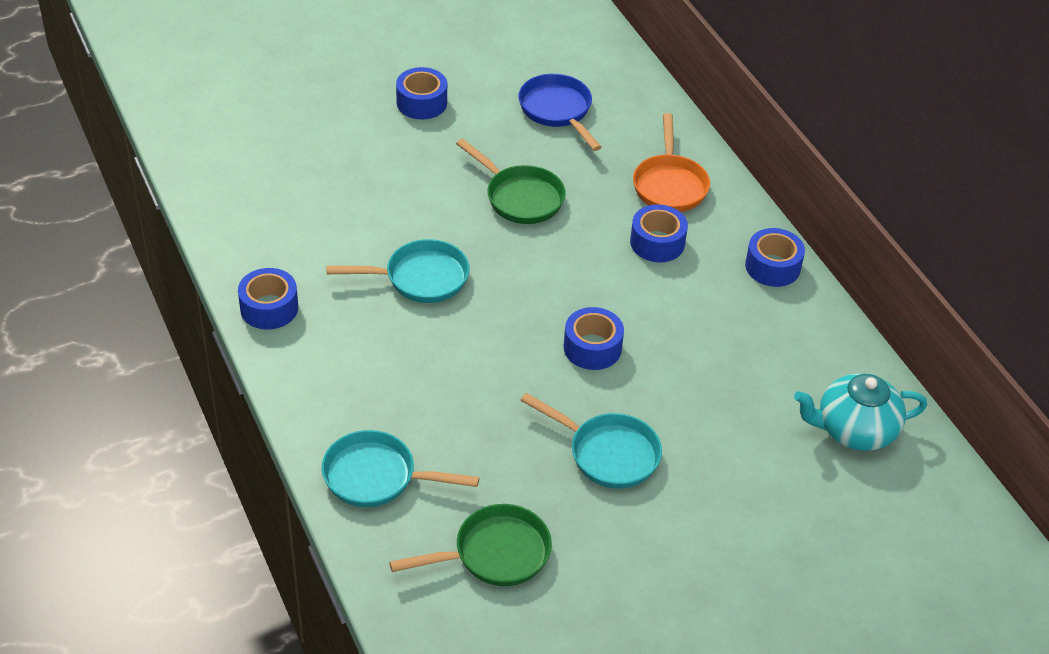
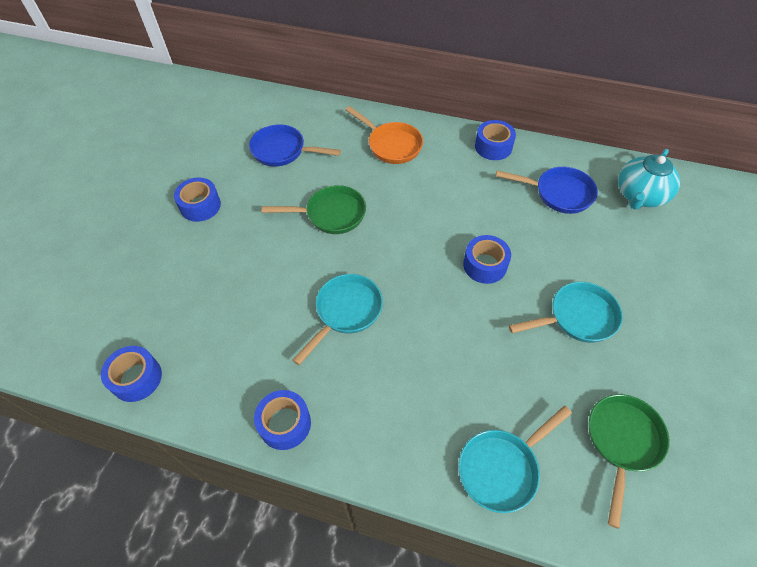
camera: 45 degrees left, 10 degrees up
blue tape [630,205,688,262] -> blue tape moved to [101,346,162,402]
none -> blue pan [496,167,598,214]

